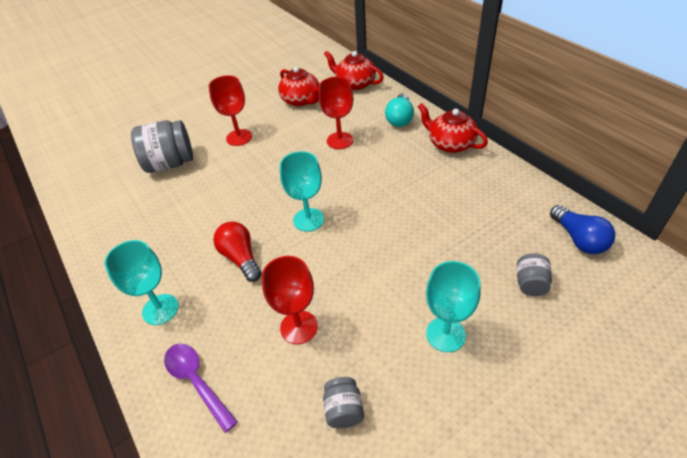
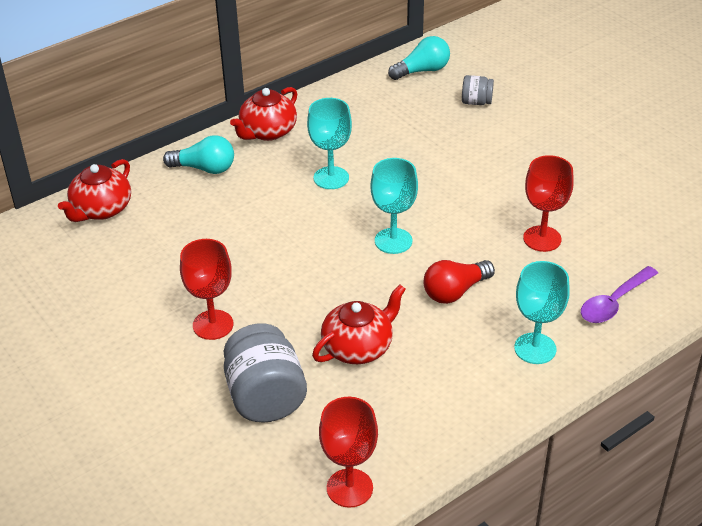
camera: 95 degrees left, 5 degrees down
red teapot [278,67,319,106] -> red teapot moved to [312,285,406,364]
red goblet [319,77,353,149] -> red goblet moved to [319,397,378,508]
grey jar [323,377,364,429] -> none
turquoise goblet [426,261,481,352] -> turquoise goblet moved to [307,98,352,189]
blue light bulb [550,205,615,254] -> turquoise light bulb [388,36,450,80]

